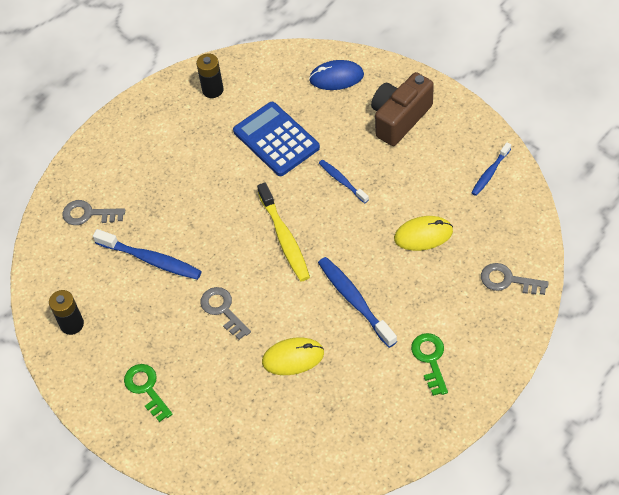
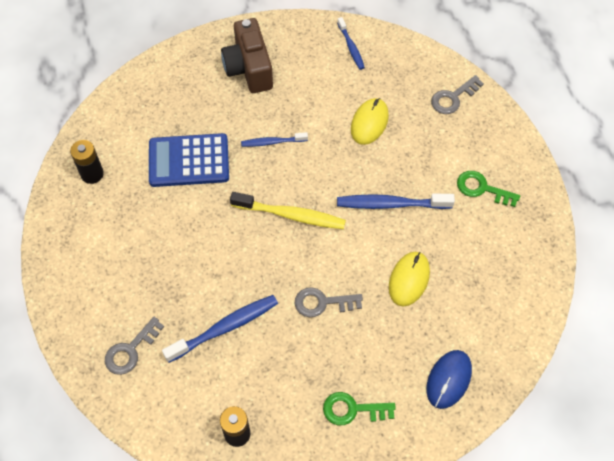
camera: 60 degrees left, 5 degrees up
blue mouse [309,60,364,90] -> blue mouse moved to [427,350,472,409]

